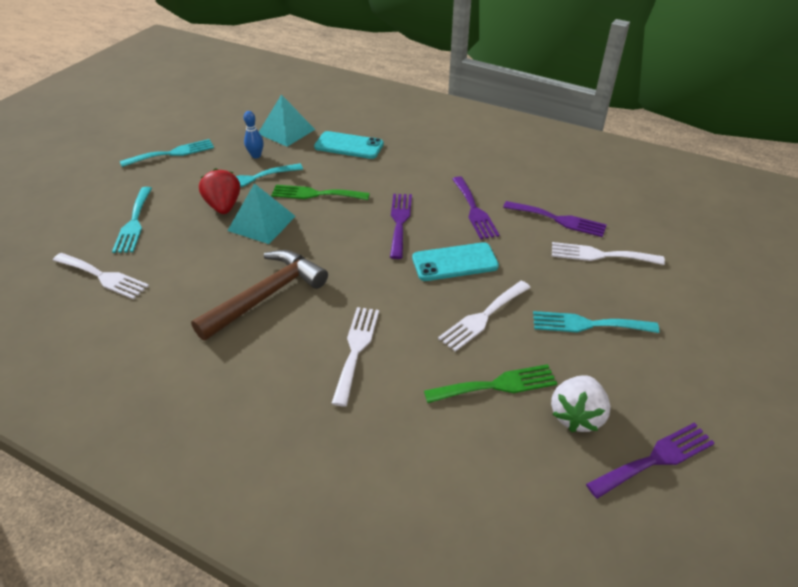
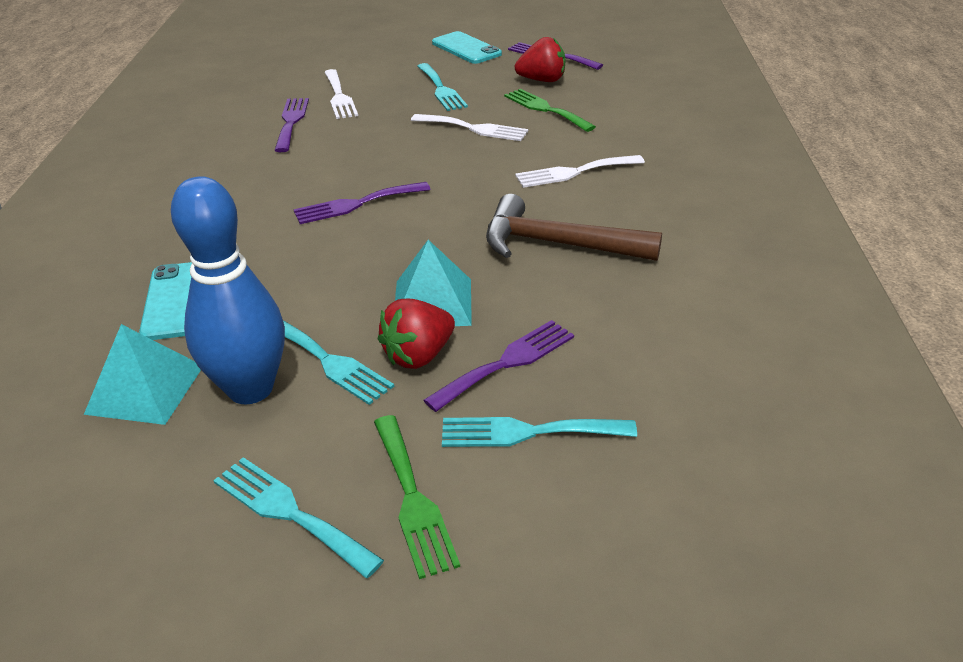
camera: 115 degrees left, 5 degrees down
white fork [53,253,149,300] -> none
turquoise fork [112,187,152,253] -> turquoise fork turned 150 degrees counterclockwise [442,417,637,447]
blue bowling pin [243,111,264,158] -> blue bowling pin [171,176,285,404], size x2.42
green fork [271,185,370,200] -> green fork moved to [374,415,460,579]
turquoise phone [412,242,499,281] -> turquoise phone moved to [432,31,502,64]
purple fork [452,176,500,239] -> purple fork moved to [423,320,574,412]
white strawberry [551,375,611,432] -> red strawberry [515,37,566,82]

